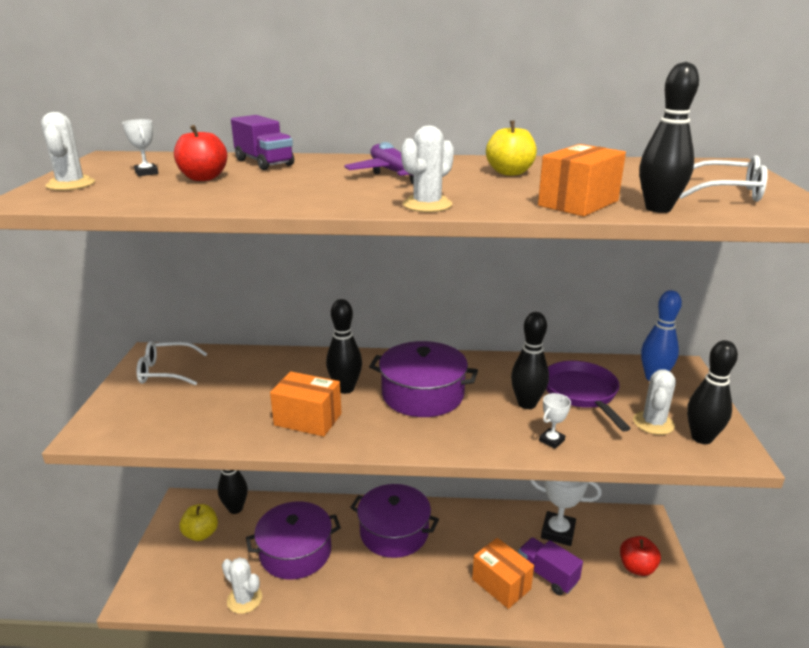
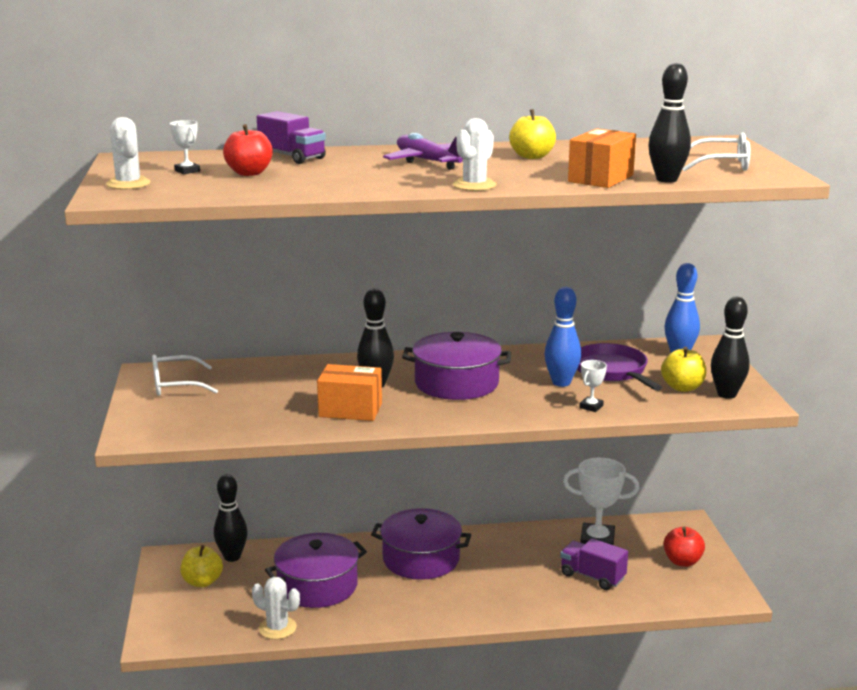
camera: 10 degrees left, 5 degrees down
orange box [472,538,534,609] -> none
black bowling pin [511,312,549,409] -> blue bowling pin [544,287,581,387]
white cactus [633,369,676,435] -> yellow apple [661,347,706,392]

